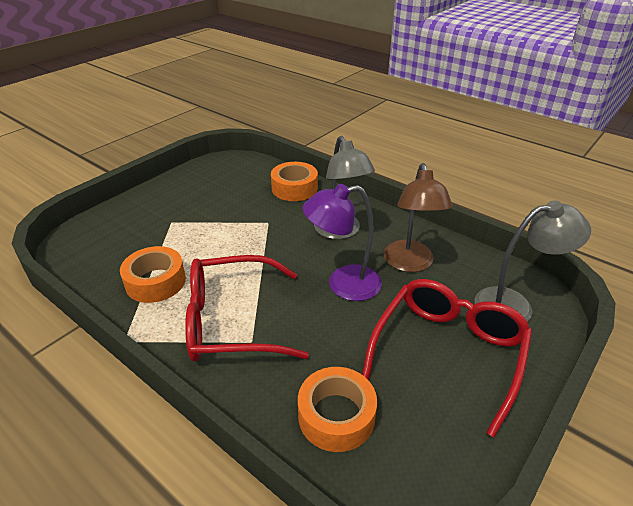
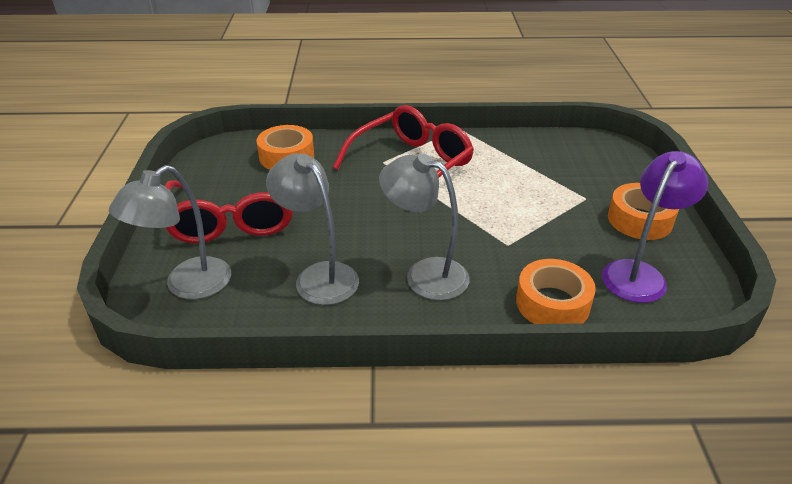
camera: 140 degrees right, 0 degrees up
orange tape [120,246,186,303] -> orange tape moved to [608,183,679,240]
purple lamp [302,184,382,301] -> purple lamp moved to [602,151,708,303]
brown lamp [384,163,453,272] -> grey lamp [266,153,359,305]

